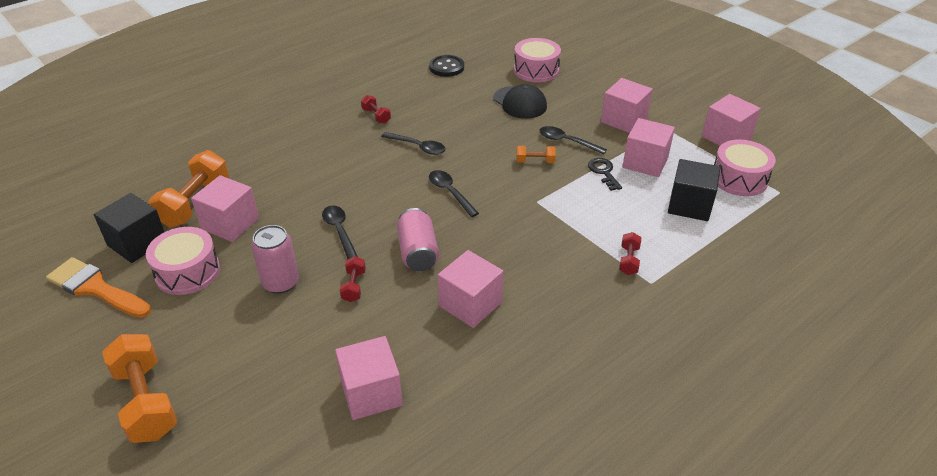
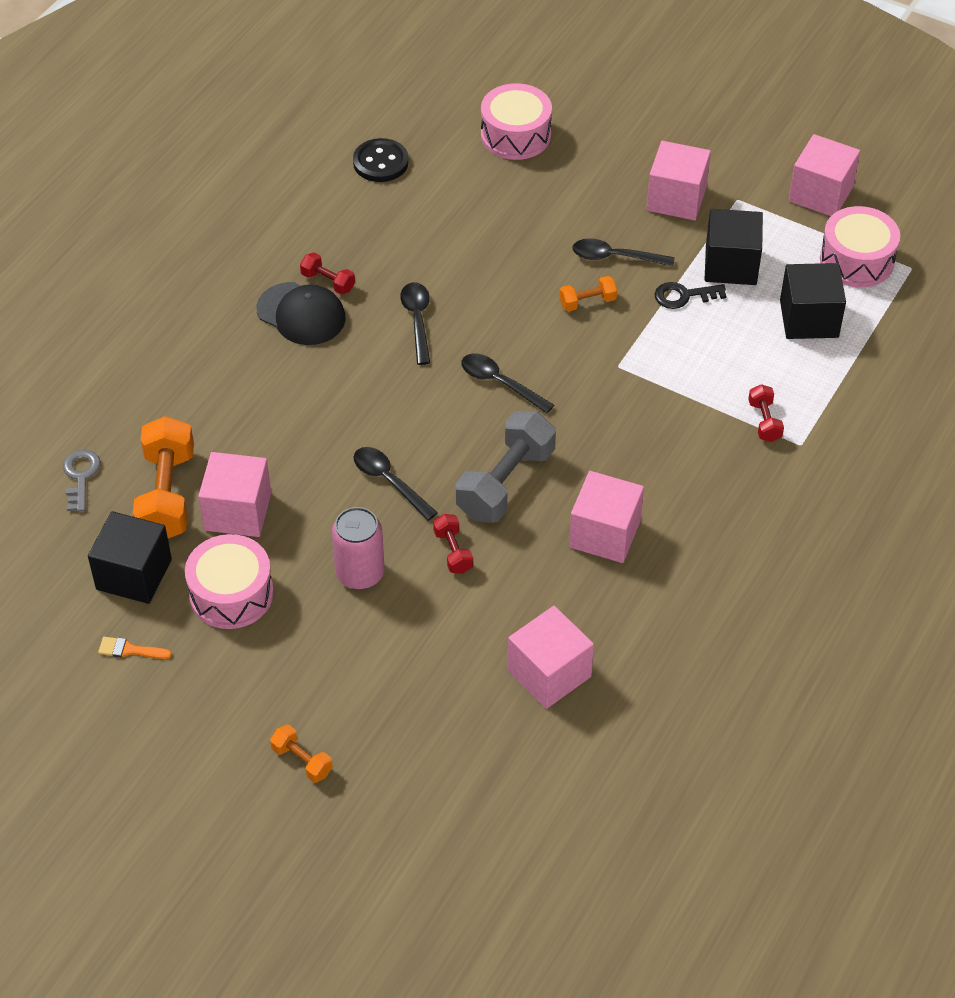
camera: 20 degrees left, 10 degrees up
orange brush [46,257,151,318] -> orange brush [98,637,172,659], size x0.44
orange dumbbell [102,334,178,443] -> orange dumbbell [270,724,333,783], size x0.49
black spoon [381,132,446,155] -> black spoon turned 105 degrees counterclockwise [400,282,430,365]
pink can [397,208,439,271] -> grey dumbbell [456,411,556,523]
black cap [493,84,547,119] -> black cap moved to [256,282,346,345]
black key [588,158,622,191] -> black key turned 60 degrees counterclockwise [654,282,727,309]
pink cube [622,118,675,177] -> black cube [705,209,763,285]
none -> grey key [63,449,100,512]

